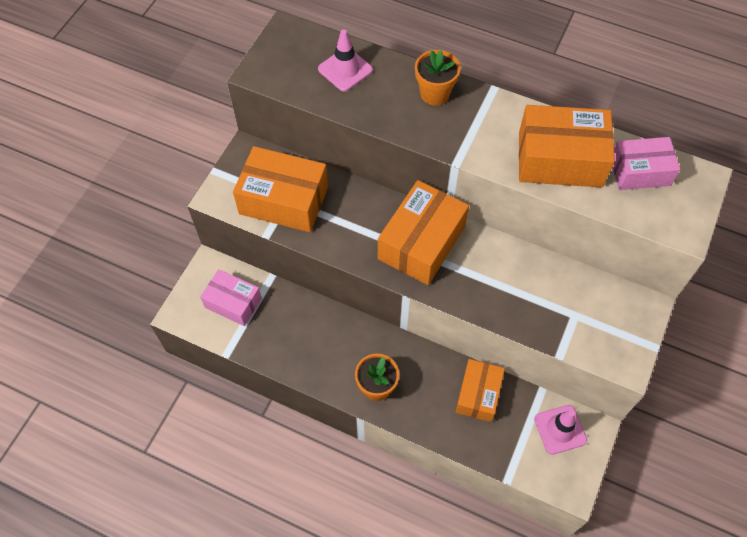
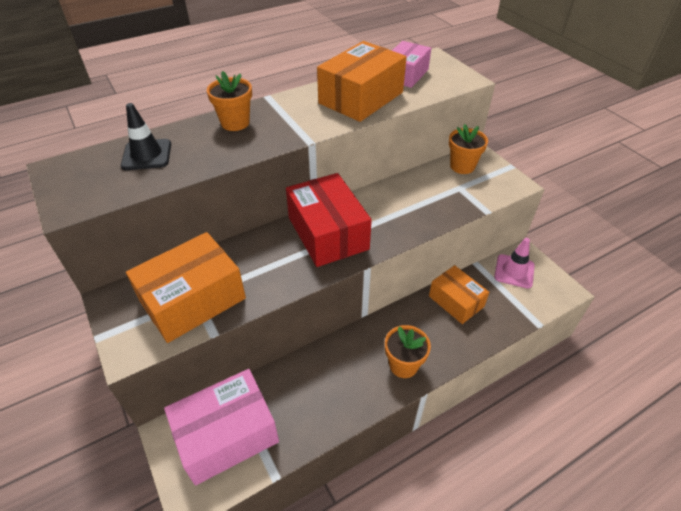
camera: 55 degrees left, 15 degrees down
pink box [200,269,262,326] -> pink box [164,369,279,486], size x1.57
pink traffic cone [318,29,373,91] -> black traffic cone [121,103,171,170]
orange box [378,180,469,285] -> red box [286,173,372,267]
none -> orange flower pot [449,124,488,174]

